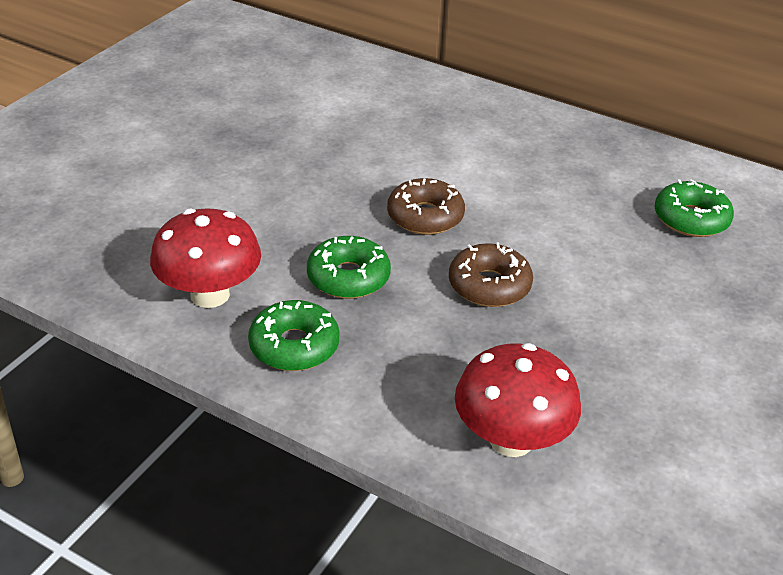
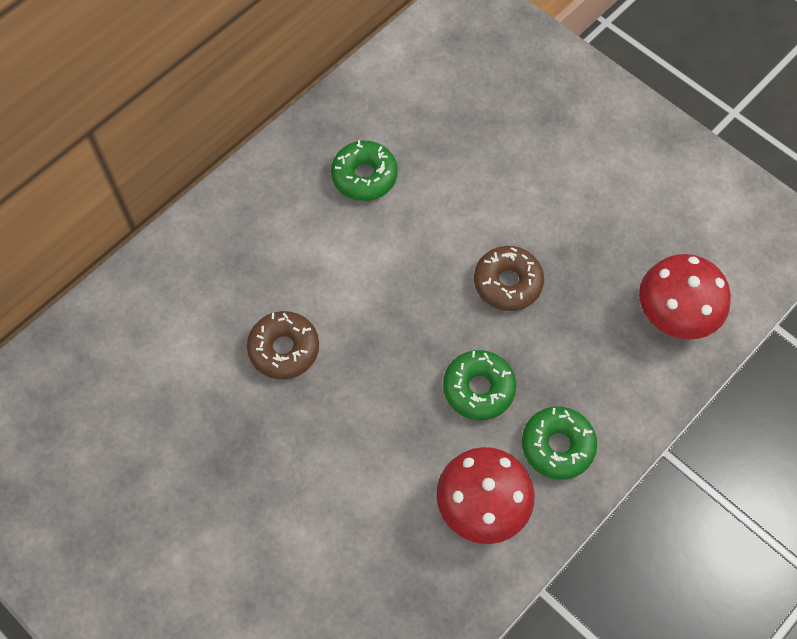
camera: 75 degrees left, 25 degrees up
brown donut [387,178,465,235] -> brown donut moved to [247,311,319,379]
green donut [655,179,734,237] -> green donut moved to [331,140,398,201]

